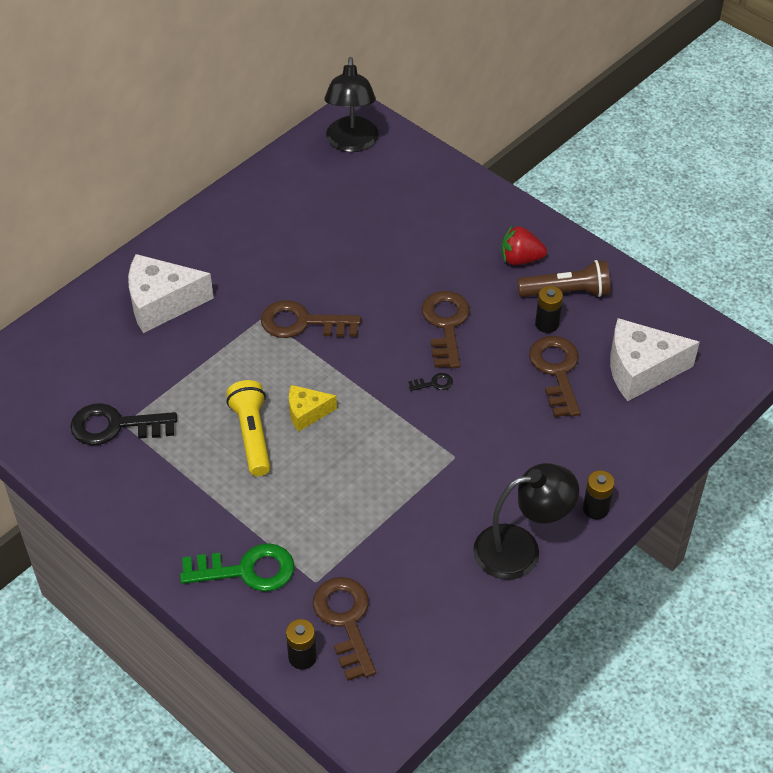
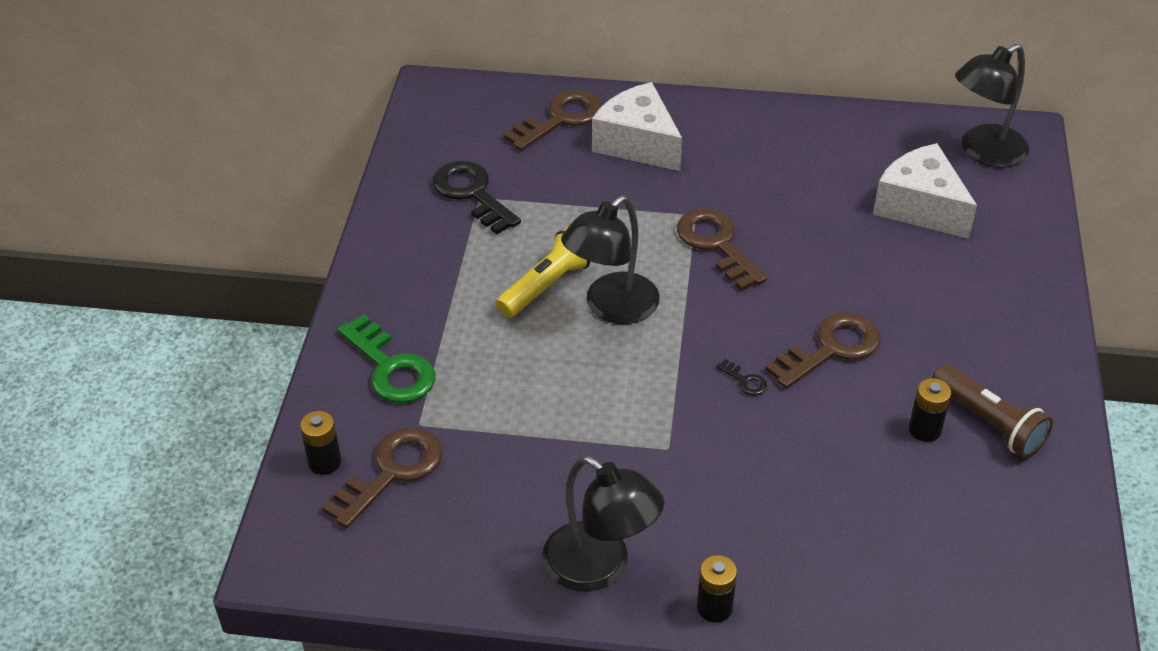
camera: 55 degrees right, 5 degrees down
yellow cheese [289,385,337,432] -> black lamp [561,196,660,324]
red strawberry [501,225,547,265] -> none
brown key [529,336,581,417] -> brown key moved to [503,90,602,151]
white cheese [610,318,700,401] -> white cheese moved to [873,143,977,239]

